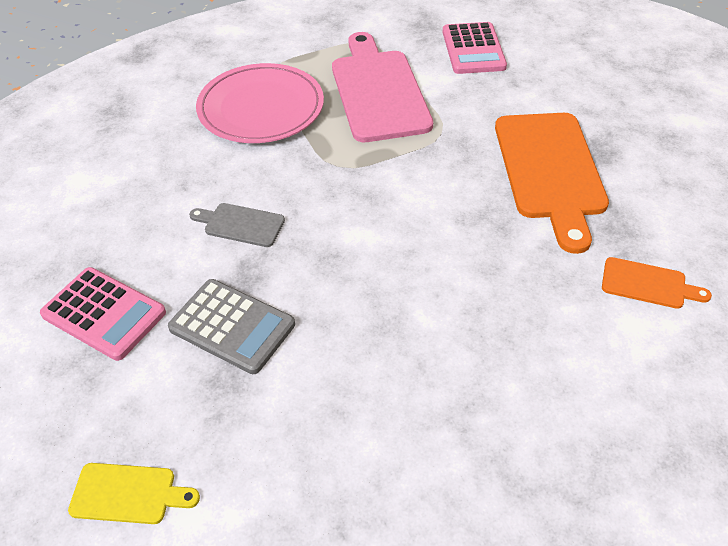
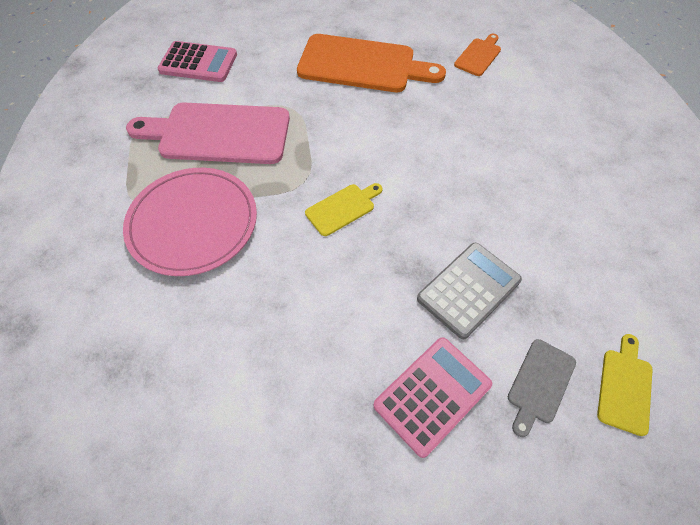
camera: 75 degrees left, 10 degrees up
grey cutting board [189,203,285,247] -> grey cutting board moved to [508,339,576,437]
none -> yellow cutting board [305,183,383,236]

